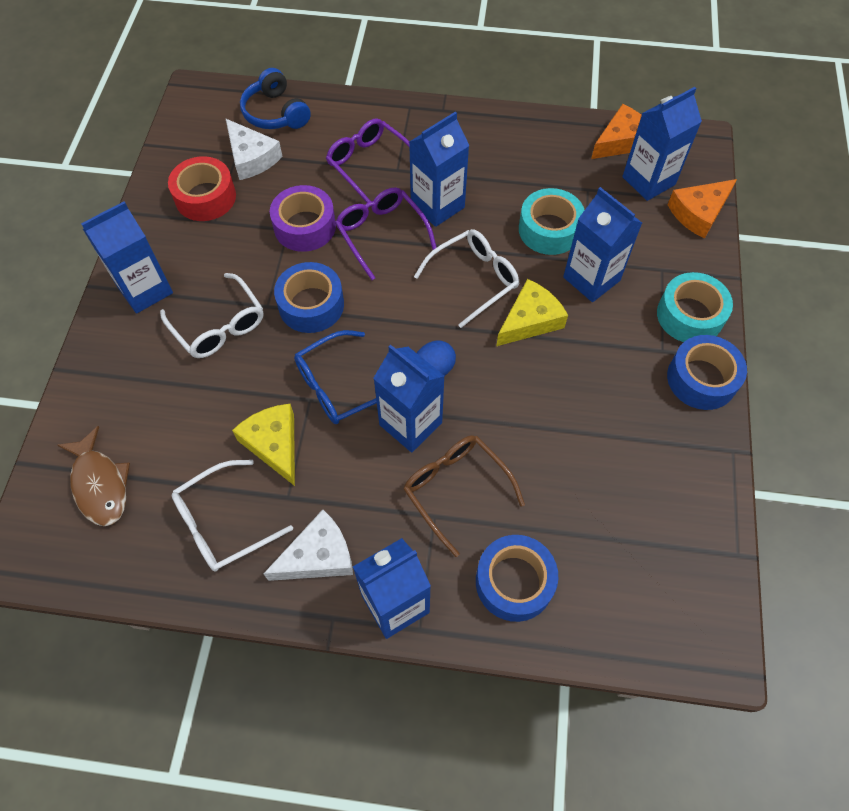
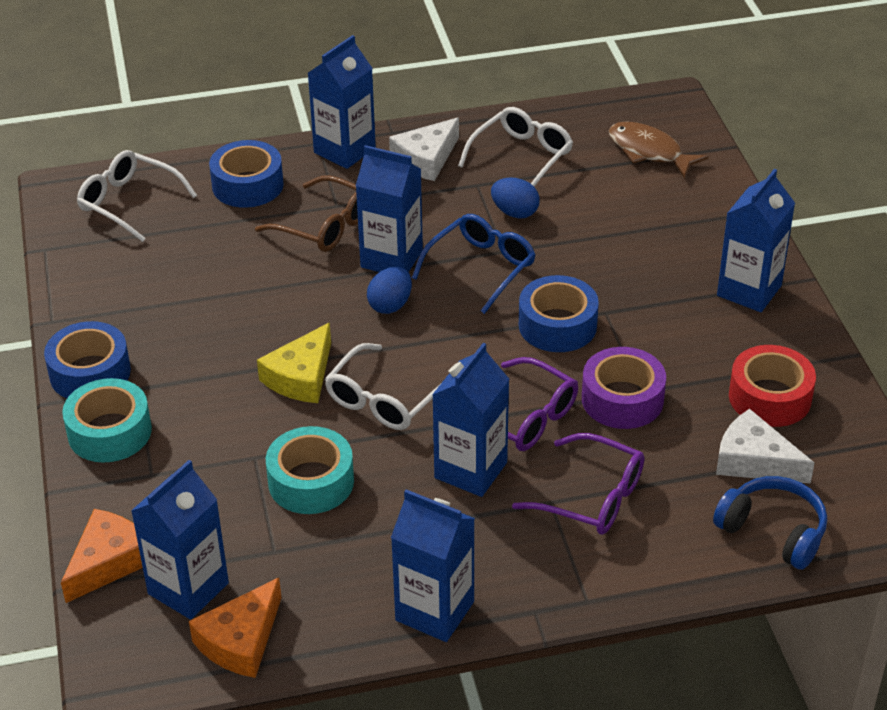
camera: 160 degrees right, 20 degrees down
white glasses [160,273,264,358] -> white glasses moved to [77,150,197,242]
yellow cheese [232,404,295,486] -> blue egg [491,177,540,219]
blue carton [563,187,642,302] -> blue carton moved to [391,489,475,642]

